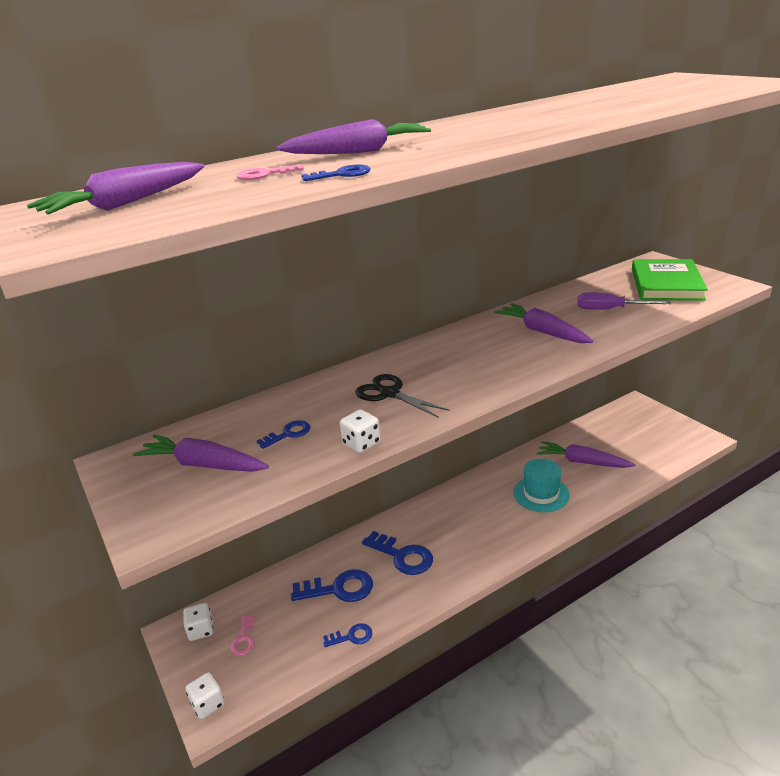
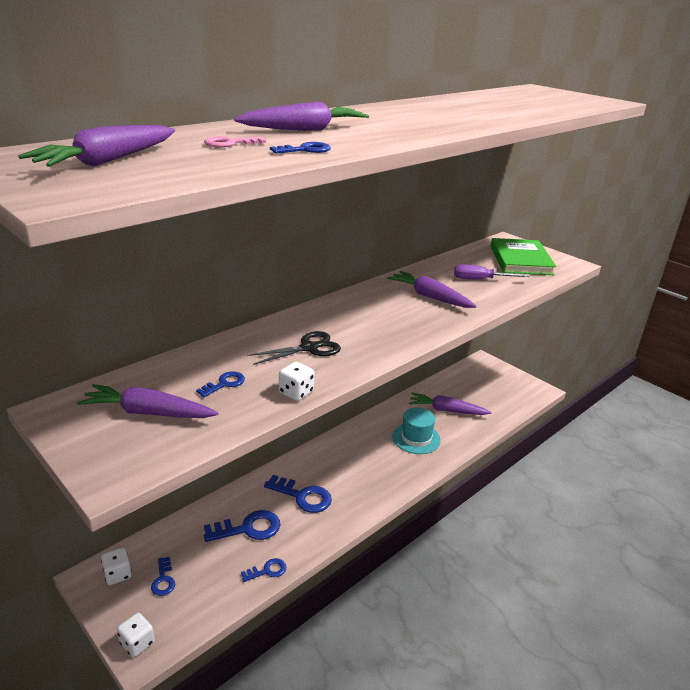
camera: 15 degrees left, 0 degrees up
pink key [230,615,255,656] -> blue key [151,557,175,596]
black scissors [355,374,450,418] -> black scissors turned 120 degrees clockwise [247,331,341,365]

